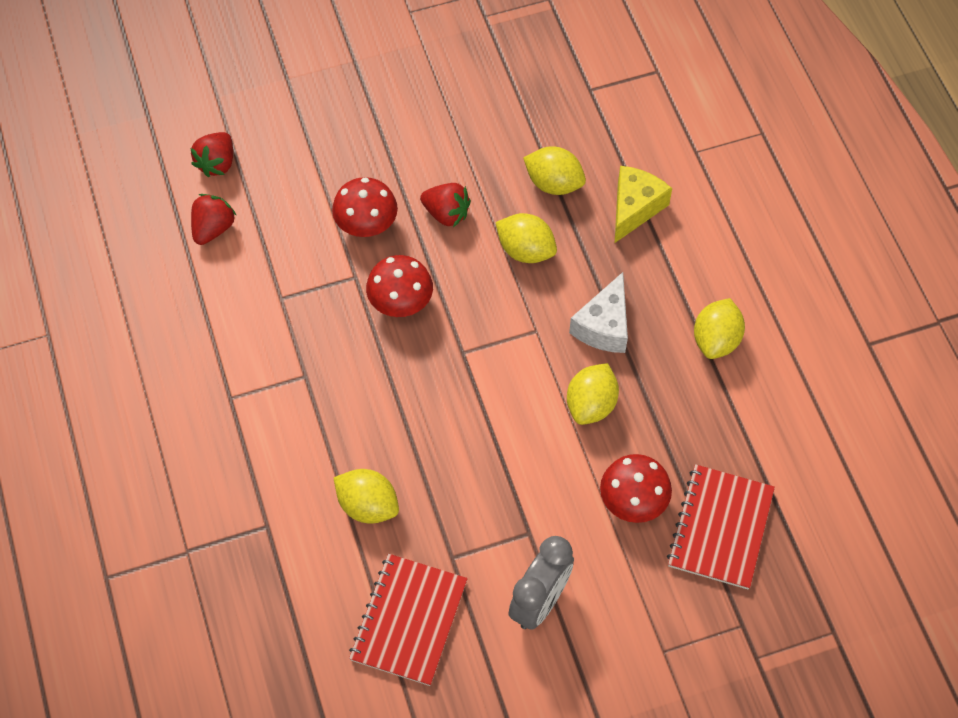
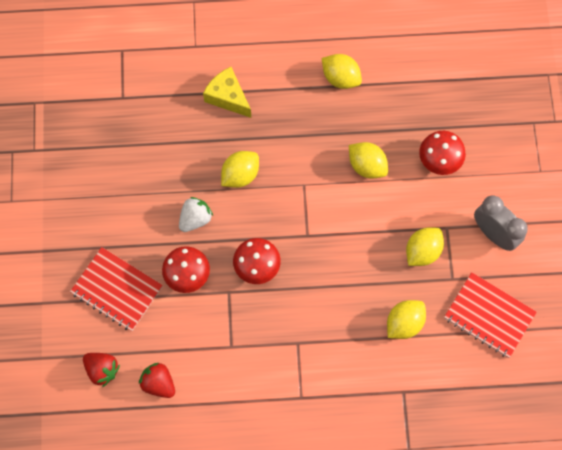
camera: 75 degrees left, 10 degrees up
red strawberry [420,183,471,227] -> white strawberry [179,197,213,232]
yellow lemon [523,146,586,195] -> yellow lemon moved to [406,227,444,266]
white cheese [569,272,628,353] -> none
red notebook [667,464,775,589] -> red notebook moved to [70,247,163,331]

